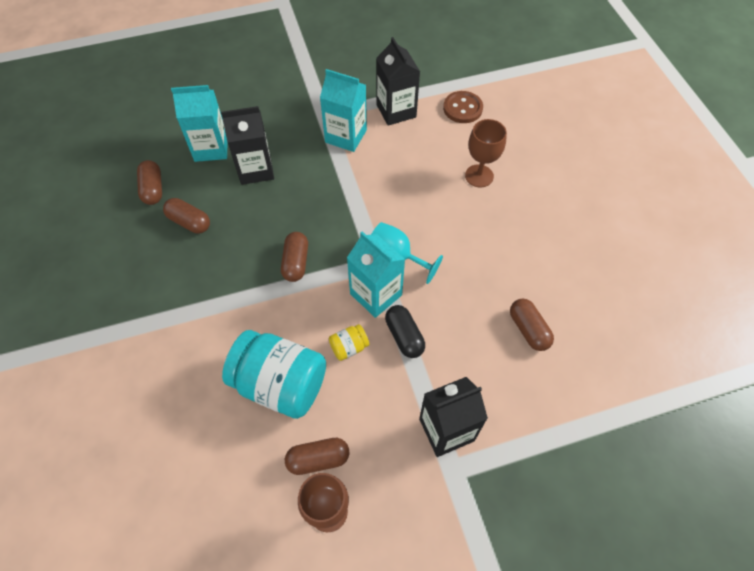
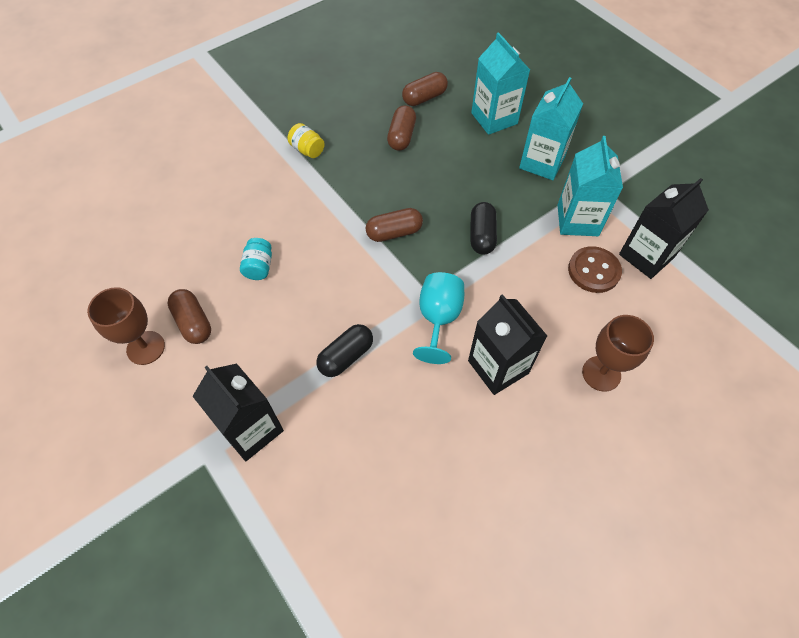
camera: 70 degrees right, 0 degrees up
black carton [221,106,274,185] -> black carton moved to [468,294,547,395]
turquoise jar [222,330,326,419] -> turquoise jar [240,238,272,280], size x0.43
yellow jar [329,324,369,361] -> yellow jar moved to [288,123,325,158]
turquoise carton [347,231,405,318] -> turquoise carton moved to [519,77,583,180]
brown button [443,91,483,123] -> brown button moved to [568,246,622,293]
brown capsule [510,298,554,351] -> none
none -> black capsule [470,202,497,255]

